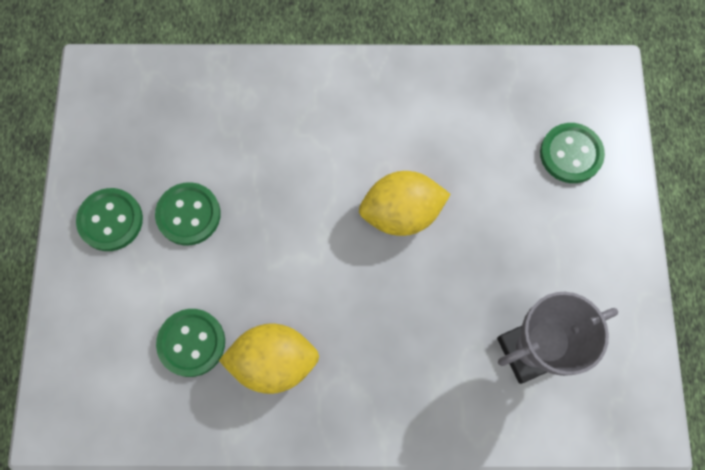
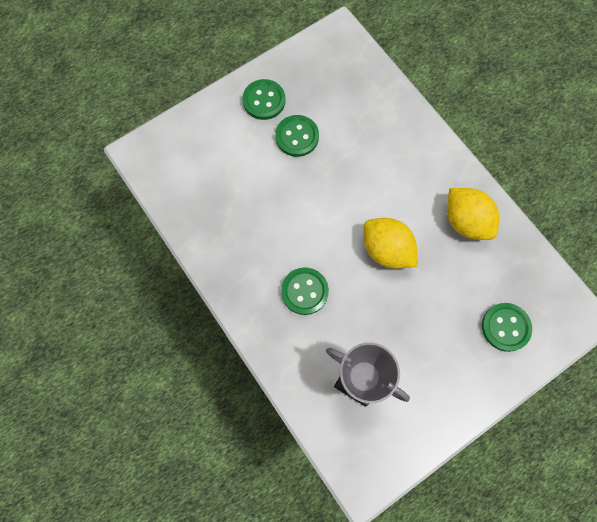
camera: 55 degrees right, 0 degrees up
green button [156,309,225,377] -> green button moved to [281,267,329,315]
yellow lemon [219,323,319,394] -> yellow lemon moved to [447,188,499,240]

